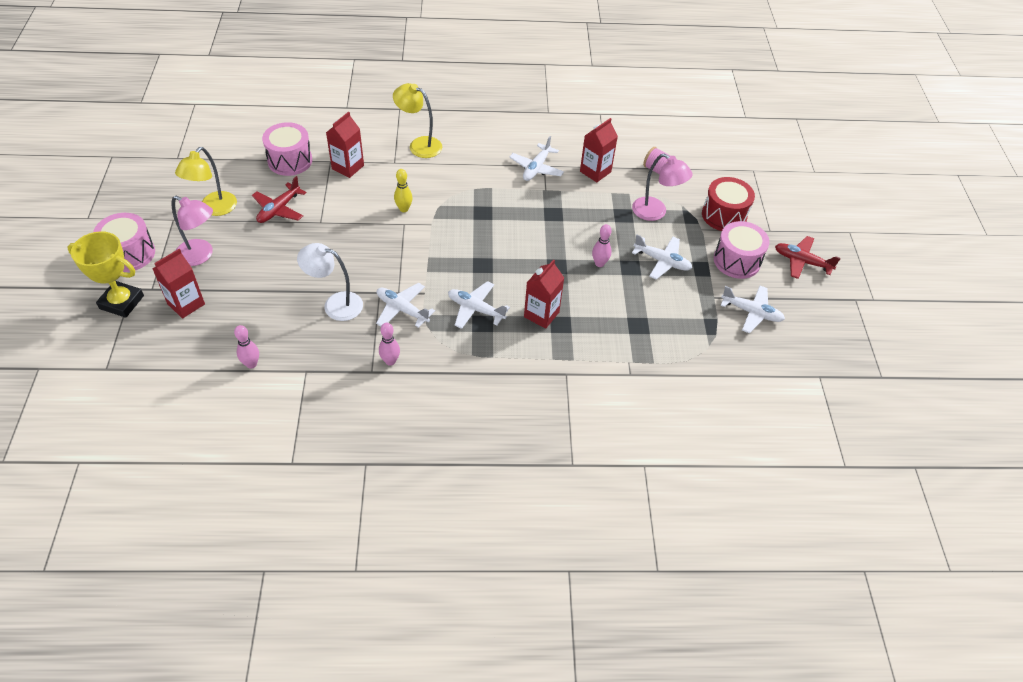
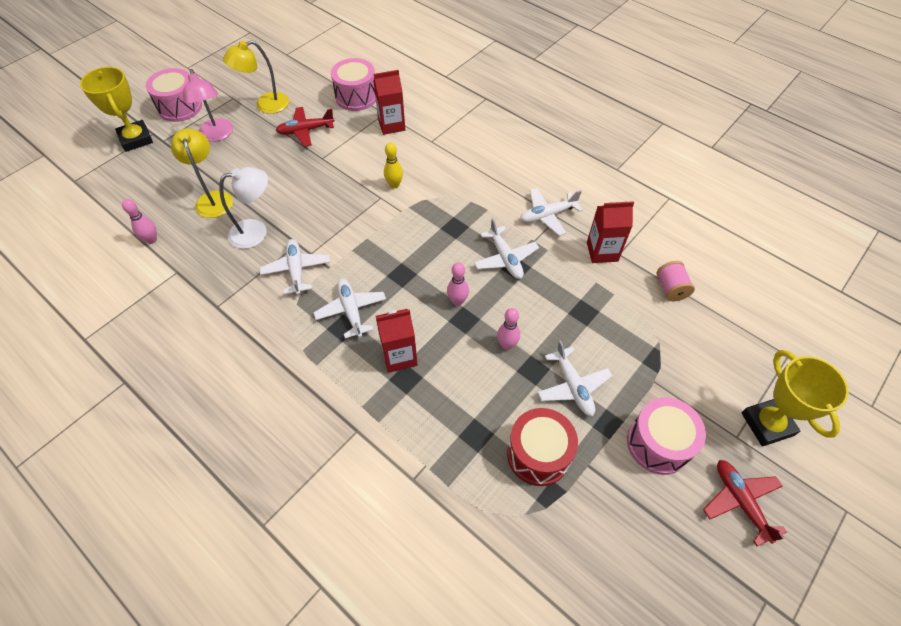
camera: 45 degrees right, 5 degrees up
red carton [152,249,205,318] -> none
white lamp [297,243,363,321] -> white lamp turned 105 degrees clockwise [219,167,268,249]
pink bowling pin [379,323,400,366] -> pink bowling pin moved to [447,262,469,306]
yellow lamp [393,83,442,158] -> yellow lamp moved to [171,129,233,218]
pink lamp [632,153,693,221] -> none
red drum [702,177,755,231] -> red drum moved to [507,408,578,486]
white plane [720,286,785,333] -> white plane moved to [474,218,539,279]
none -> yellow trophy [741,350,849,446]

